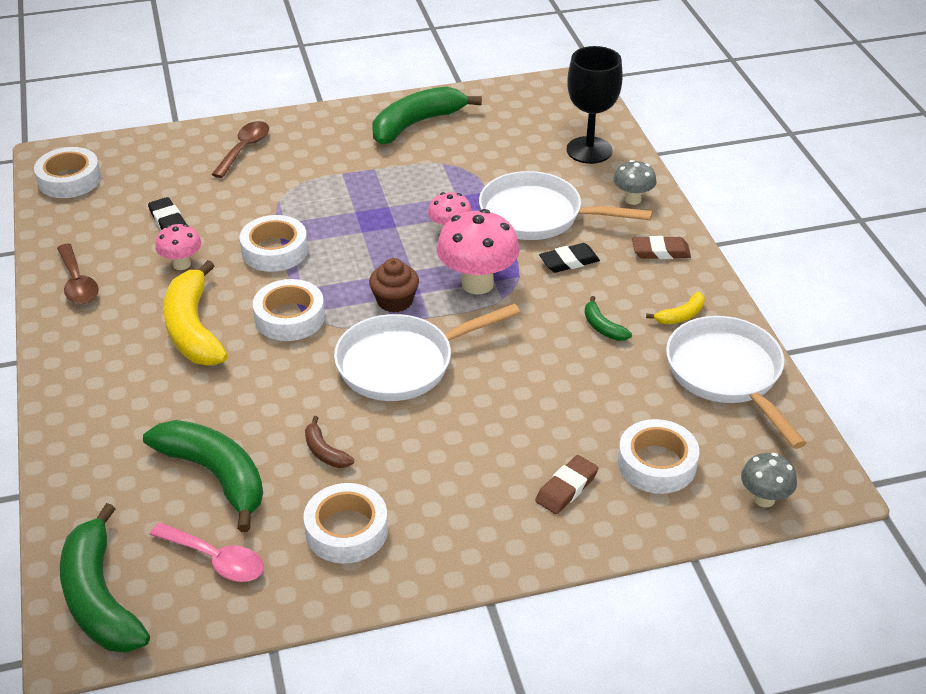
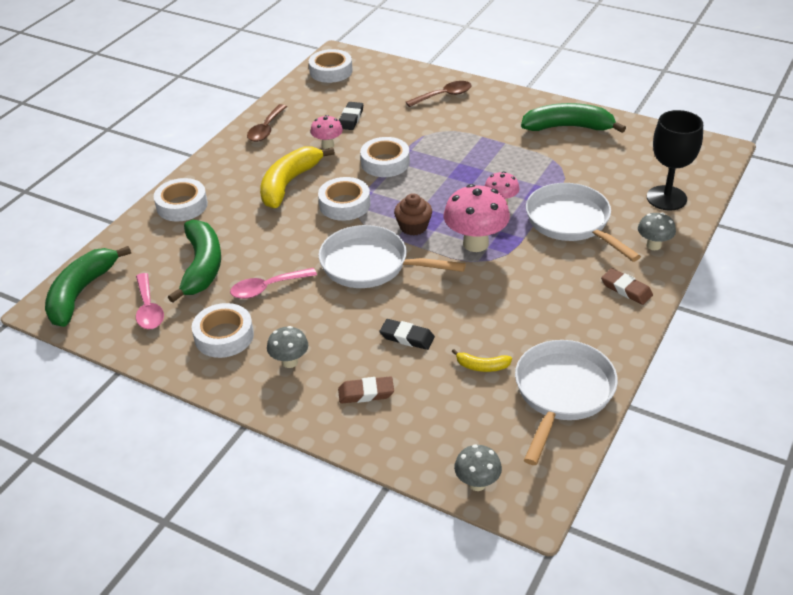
camera: 45 degrees right, 0 degrees up
brown banana [305,416,354,468] -> pink spoon [230,268,317,299]
black eraser [539,243,600,273] -> black eraser moved to [380,319,435,350]
green banana [584,296,632,341] -> none
white tape [618,419,699,494] -> white tape moved to [154,178,208,221]
yellow banana [646,292,705,325] -> yellow banana moved to [452,349,512,372]
none -> grey mushroom [267,326,308,368]

